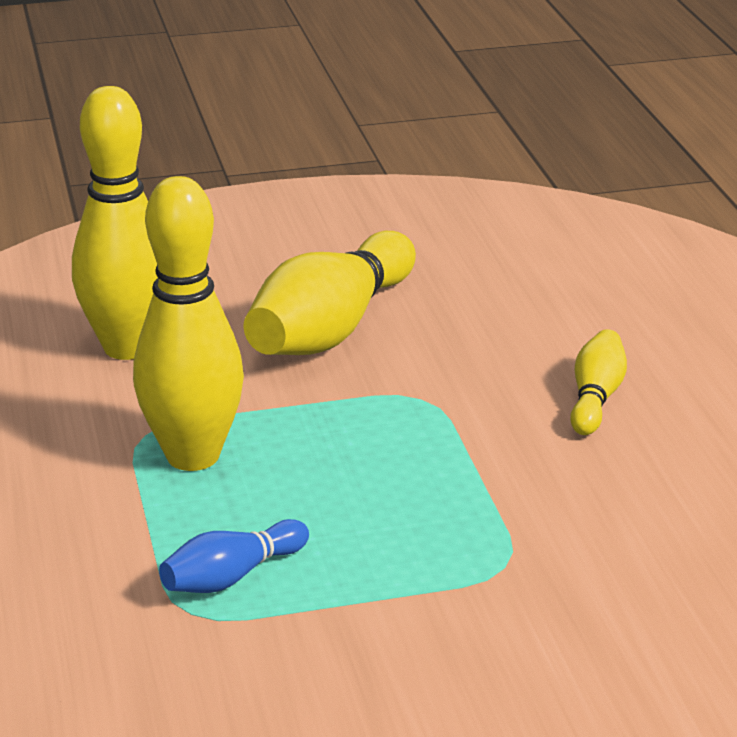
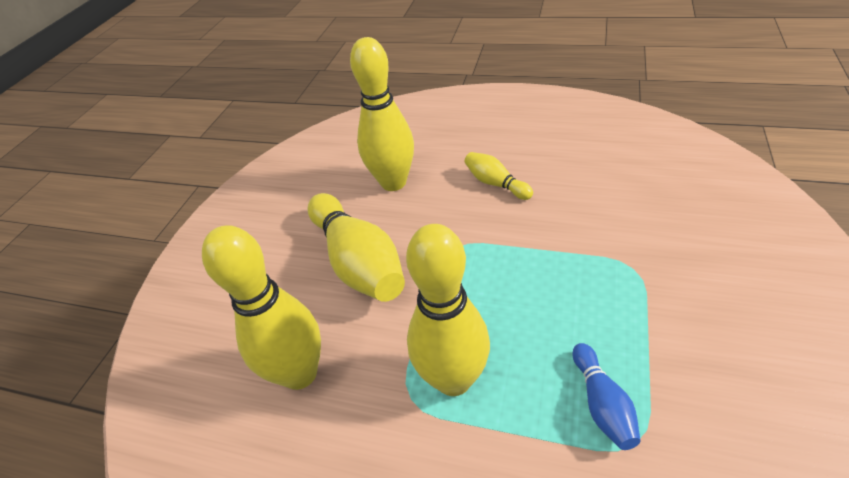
camera: 55 degrees left, 15 degrees up
none -> yellow bowling pin [350,37,414,191]

